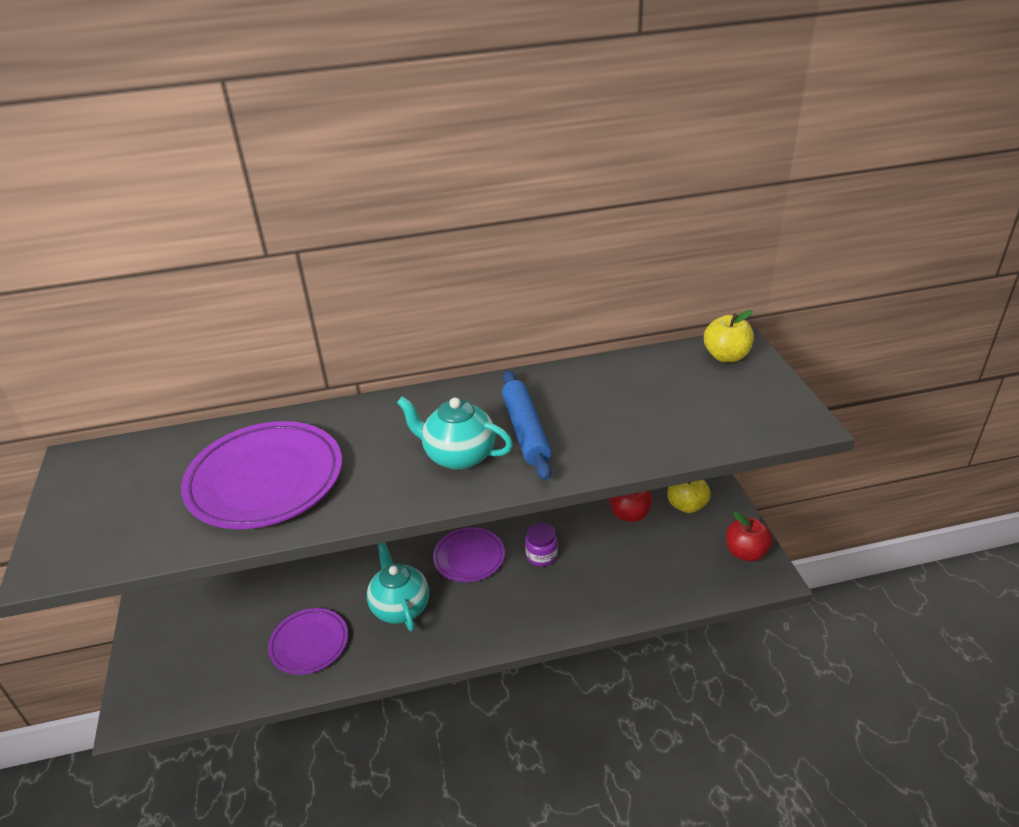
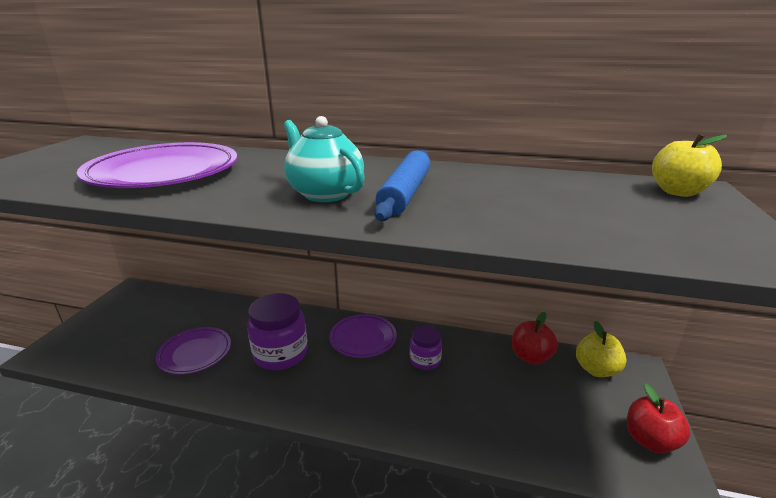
camera: 25 degrees right, 10 degrees down
turquoise teapot [367,543,429,632] -> purple jar [247,293,308,370]

